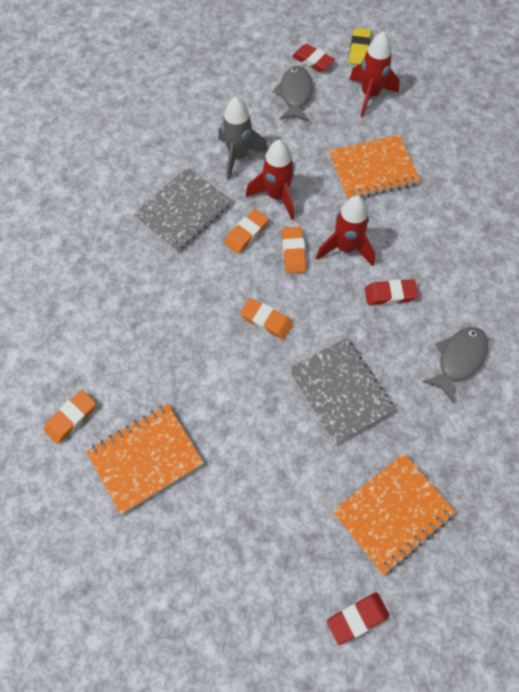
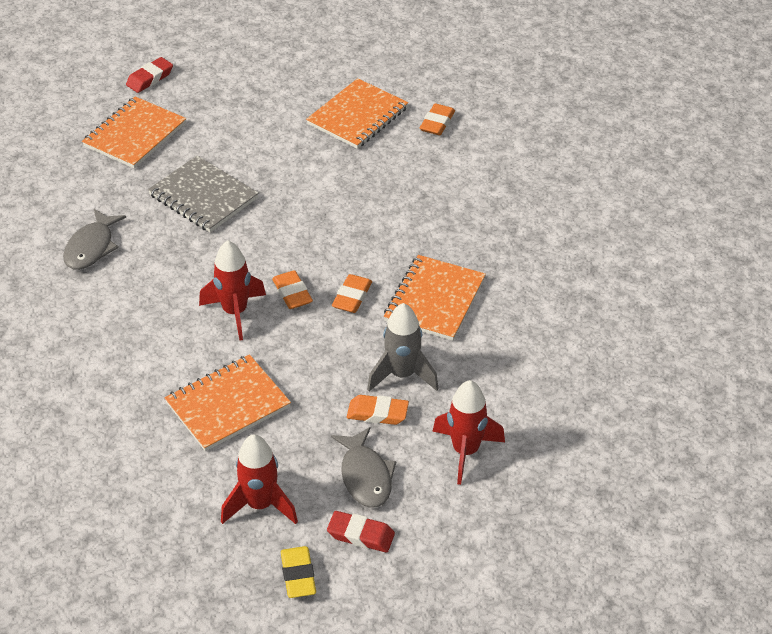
camera: 160 degrees right, 20 degrees down
grey notebook [132,167,232,252] -> orange notebook [384,255,486,341]
orange eraser [240,298,293,339] -> orange eraser moved to [347,395,409,425]
red rocket [246,139,295,220] -> red rocket moved to [433,380,505,485]
red eraser [365,279,418,305] -> none

